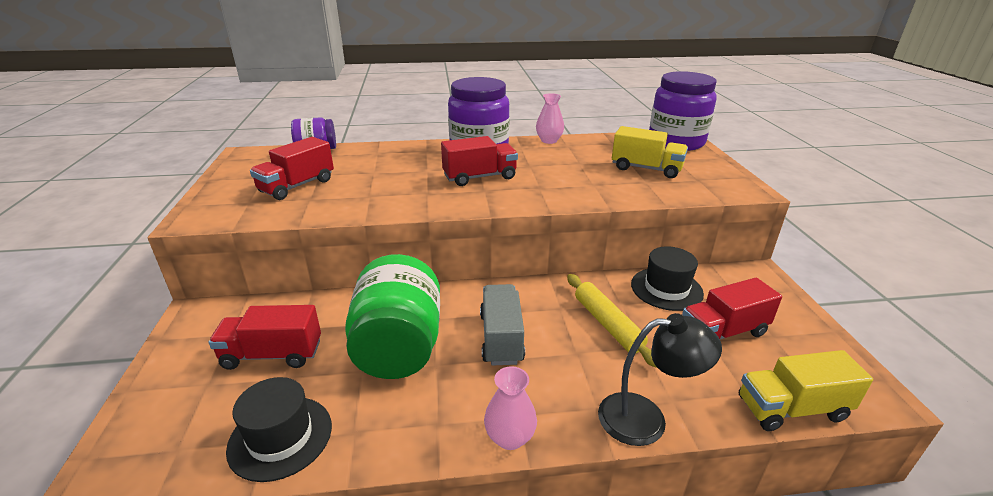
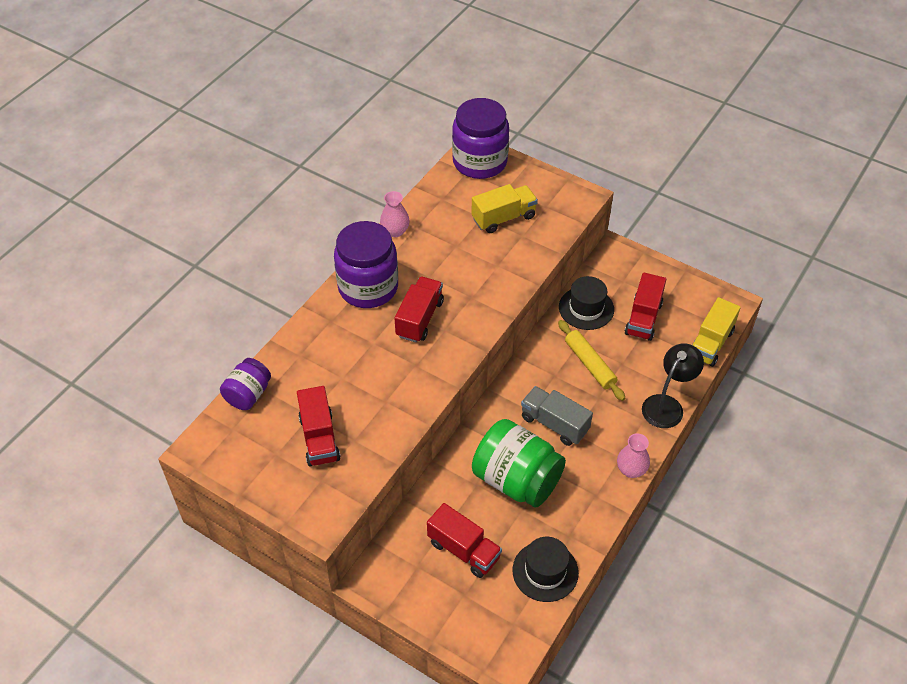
camera: 50 degrees left, 20 degrees up
red truck [209,305,321,370] -> red truck turned 90 degrees counterclockwise [427,503,502,578]
yellow rolling pin [567,274,657,368] -> yellow rolling pin turned 45 degrees clockwise [558,320,625,401]

